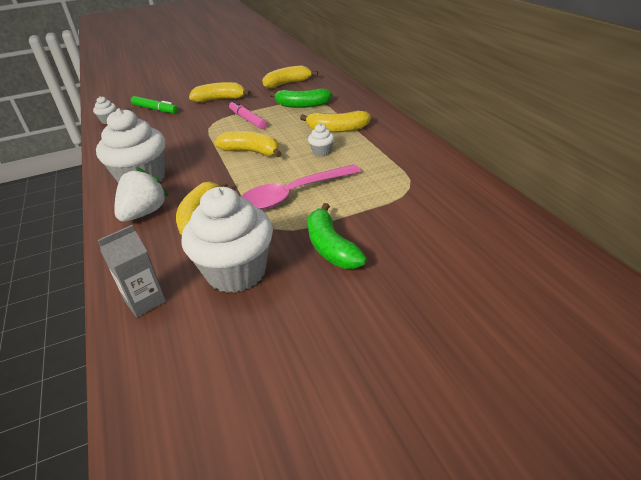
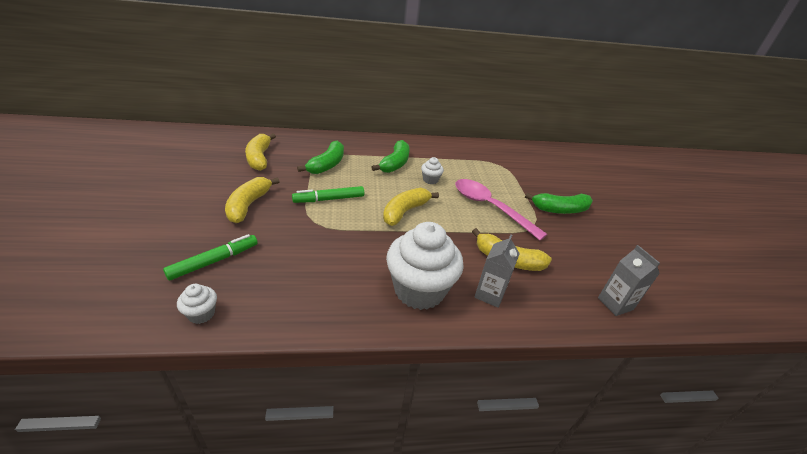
camera: 80 degrees left, 0 degrees up
white strawberry [114,167,169,222] -> grey carton [474,235,520,308]
white cupcake [182,187,273,293] -> none
pink marker [229,100,267,129] -> green marker [292,186,364,203]
pink spoon [241,164,361,210] -> pink spoon turned 150 degrees clockwise [455,179,547,240]
yellow banana [300,110,371,133] -> green banana [372,140,410,173]

